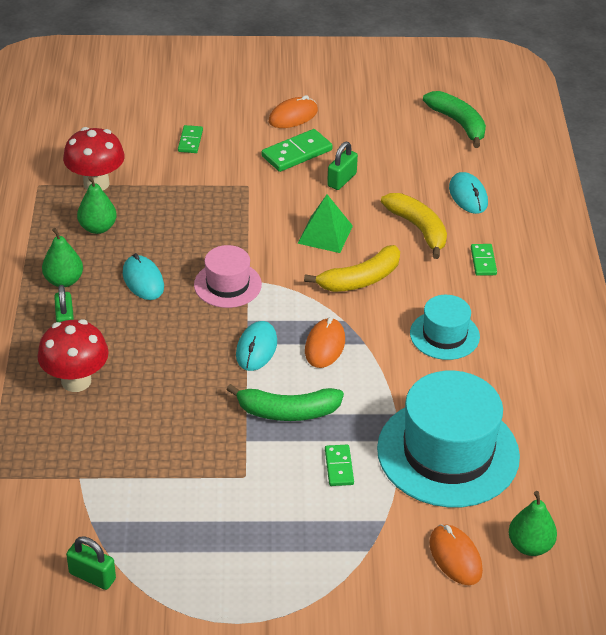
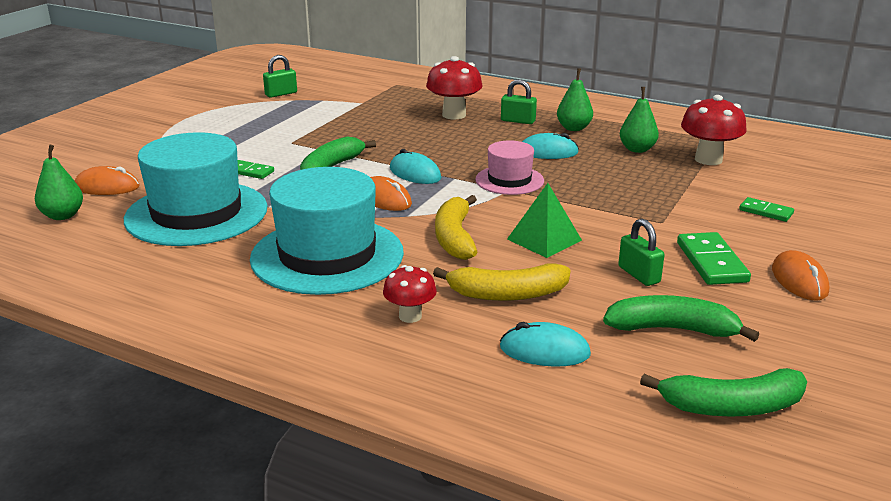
camera: 120 degrees right, 15 degrees down
turquoise hat [410,295,480,360] -> turquoise hat [250,167,404,295], size x1.88
green domino [471,244,497,276] -> red mushroom [383,265,437,323]
none -> green banana [603,295,759,342]

